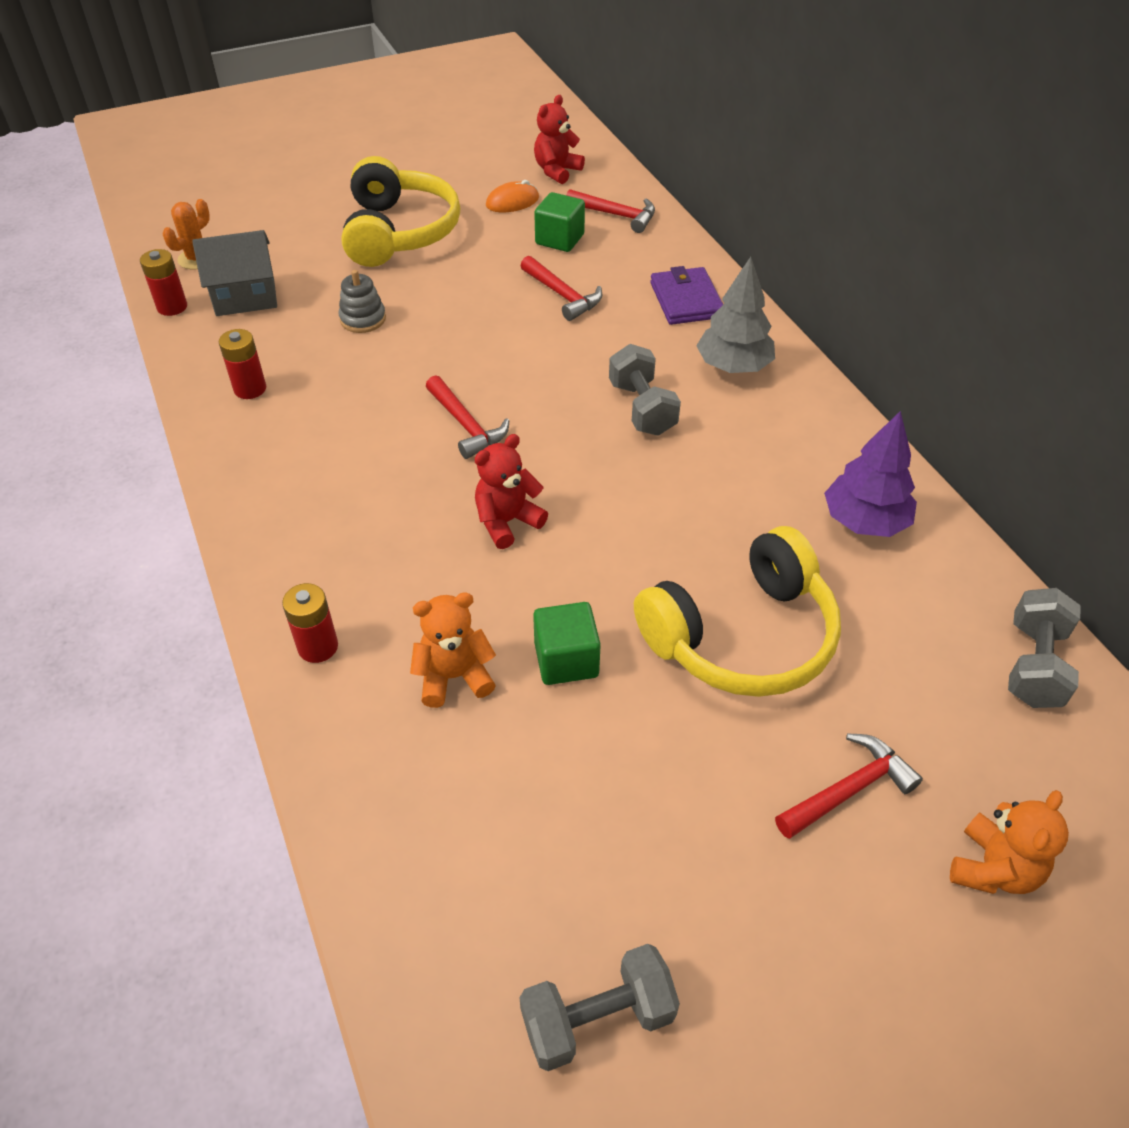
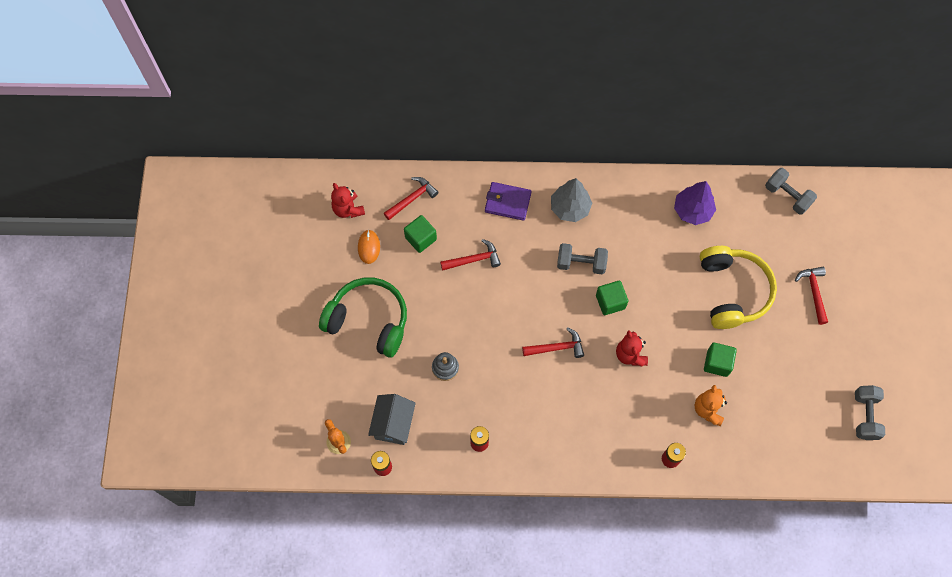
camera: 65 degrees left, 20 degrees up
yellow headphones [342,156,460,267] -> green headphones [319,277,407,357]
orange teddy bear [950,790,1069,894] -> none
none -> green cube [596,281,628,315]

